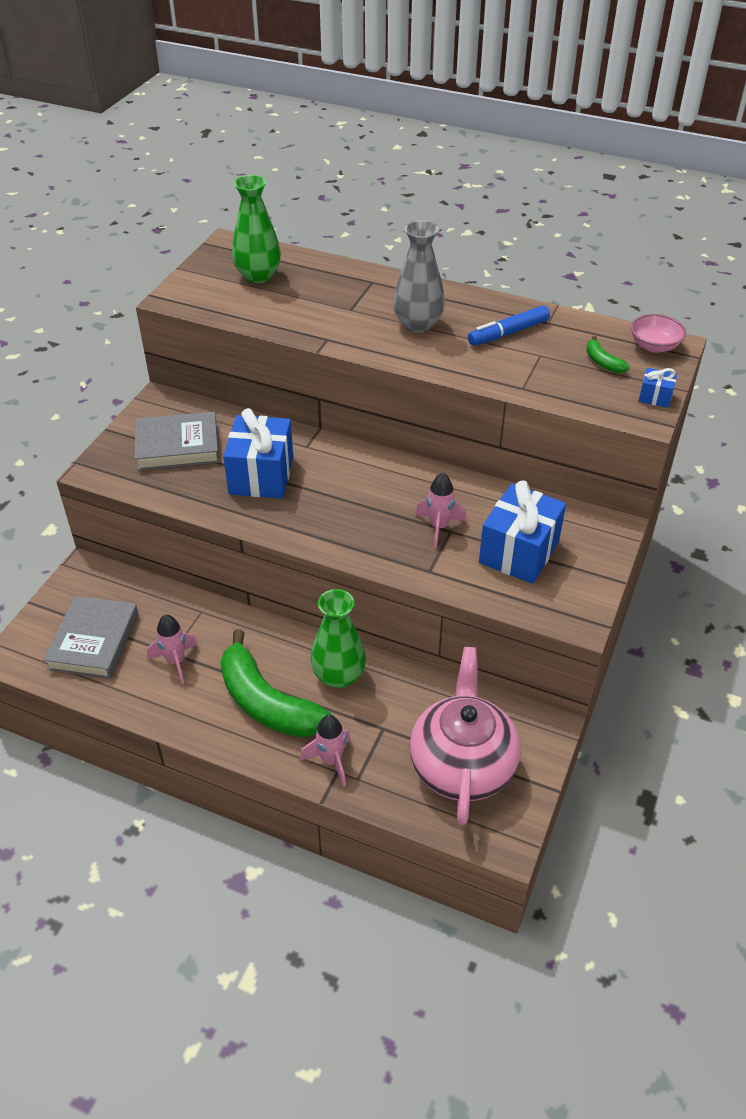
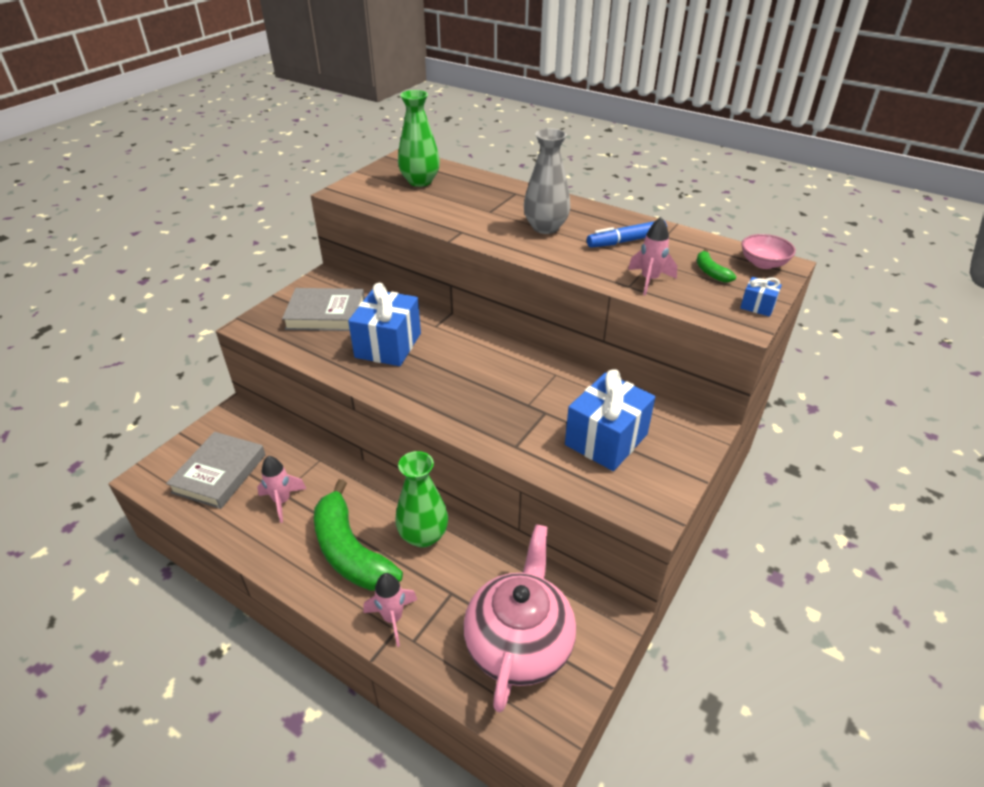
camera: 10 degrees right, 5 degrees down
pink rocket [415,472,467,549] -> pink rocket moved to [628,217,677,296]

